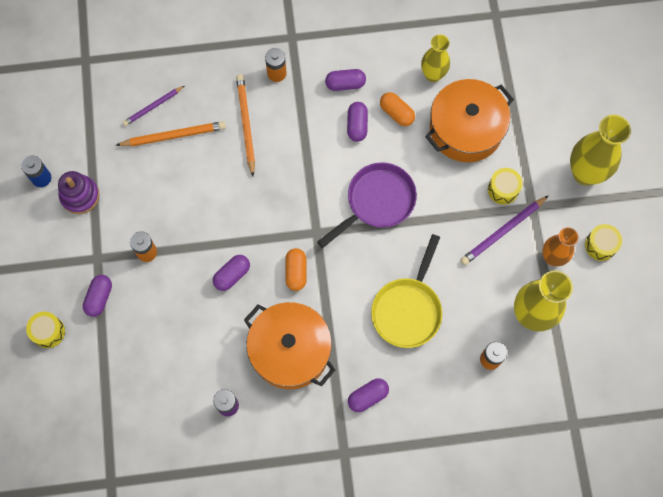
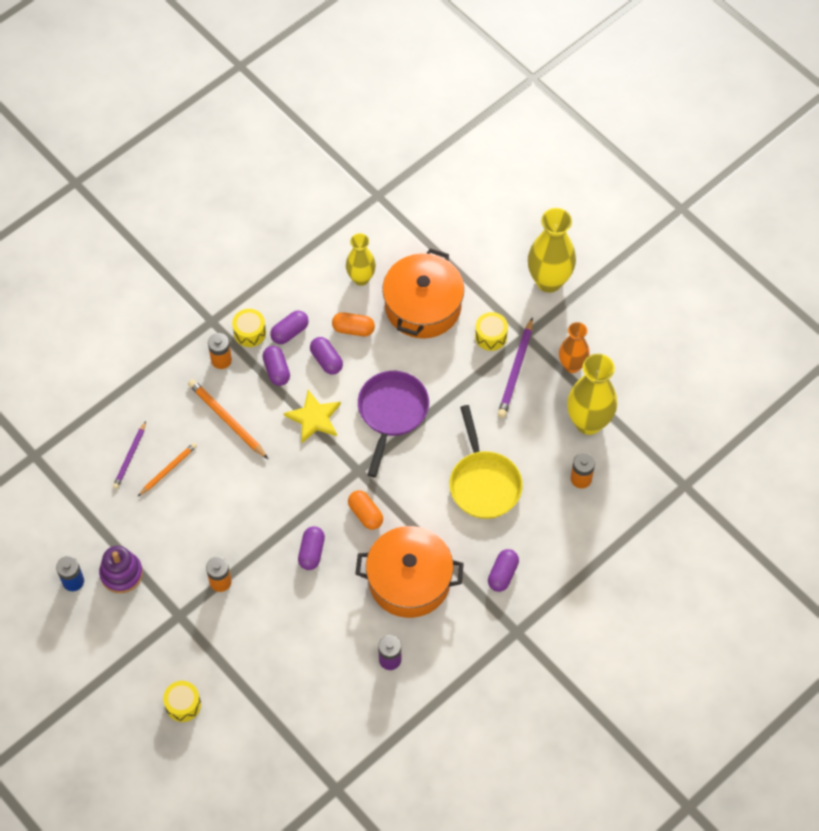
camera: 35 degrees left, 10 degrees down
purple capsule [83,275,112,317] -> purple capsule moved to [262,346,290,386]
orange pencil [116,121,226,146] -> orange pencil [138,443,197,496], size x0.66
yellow drum [585,224,622,261] -> yellow drum moved to [232,309,266,347]
none -> yellow star [284,390,341,443]

